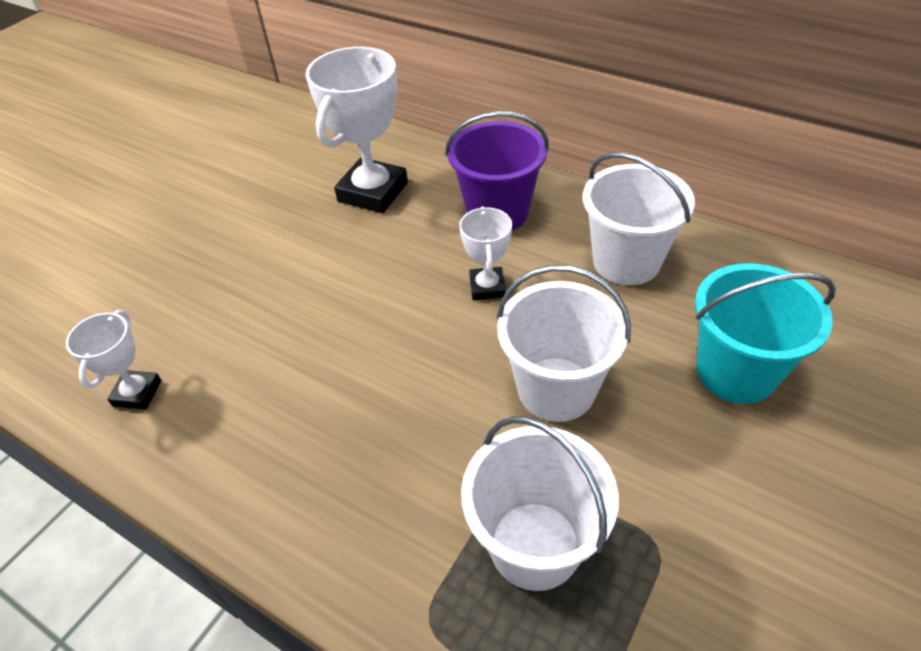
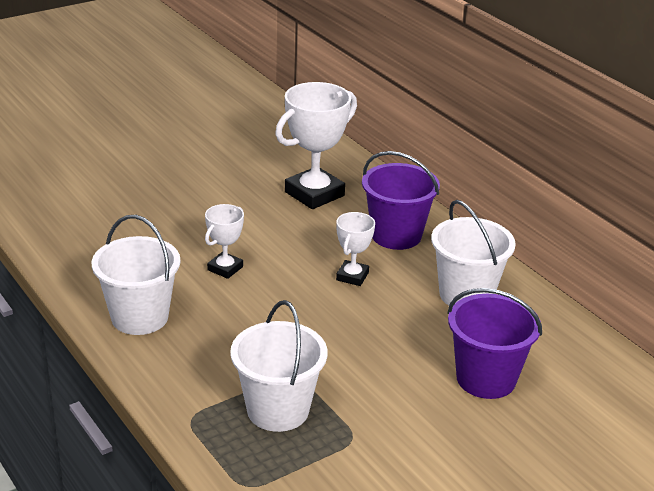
camera: 20 degrees right, 15 degrees down
white trophy [66,310,162,410] -> white trophy moved to [205,204,244,279]
white bucket [496,265,631,422] -> white bucket moved to [92,215,180,335]
turquoise bucket [695,263,836,404] -> purple bucket [447,288,542,399]

